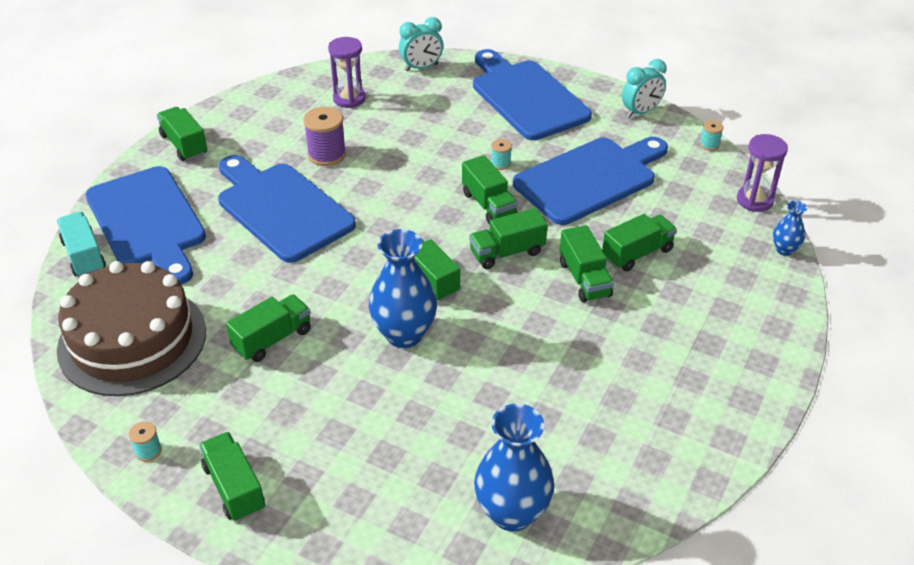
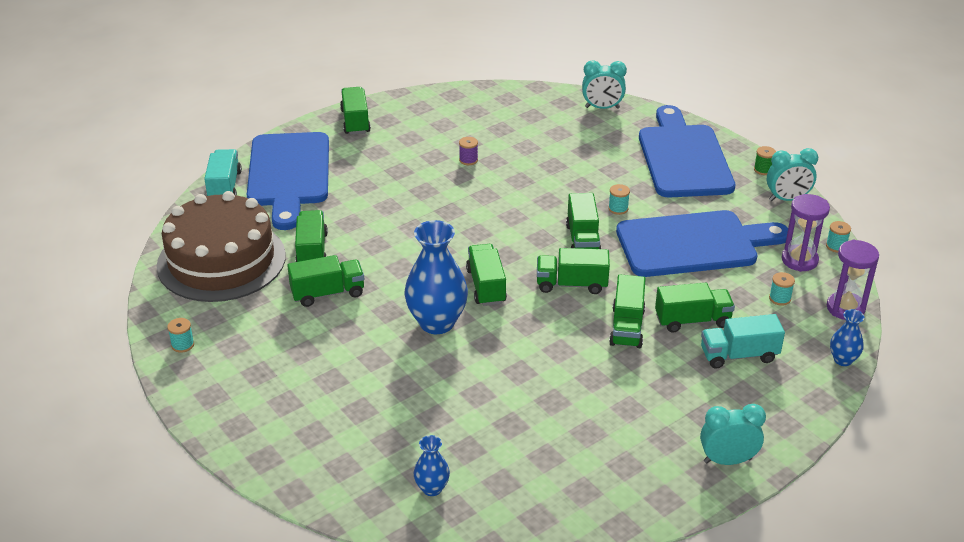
camera: 25 degrees right, 5 degrees down
green truck [199,432,265,522] -> green truck moved to [295,210,328,262]
blue cutting board [218,155,356,263] -> none
purple spool [303,107,346,166] -> purple spool [459,137,478,165], size x0.52
purple hourglass [328,37,366,108] -> purple hourglass moved to [781,194,830,272]
blue vase [474,404,554,531] -> blue vase [414,435,450,496], size x0.50
none -> turquoise clock [700,404,766,465]
none -> turquoise truck [701,314,785,369]
none -> green spool [754,146,776,175]
none -> turquoise spool [769,272,795,306]

